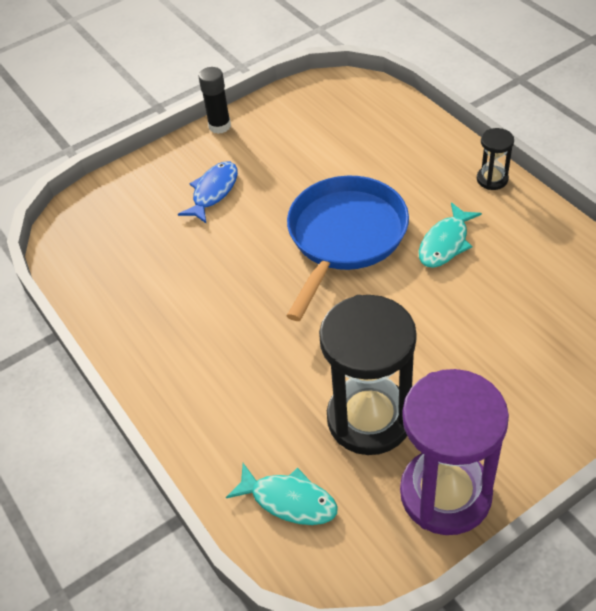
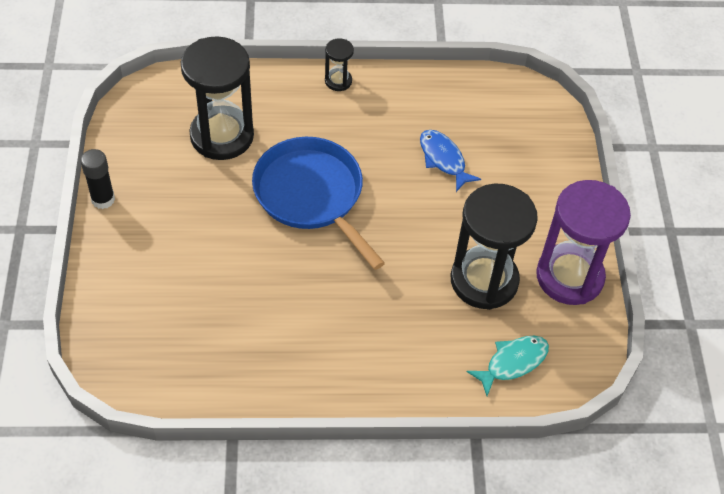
camera: 65 degrees left, 5 degrees up
blue fish [178,161,238,223] -> blue fish moved to [420,130,481,192]
turquoise fish [419,202,482,268] -> none
none -> black hourglass [181,36,254,160]

